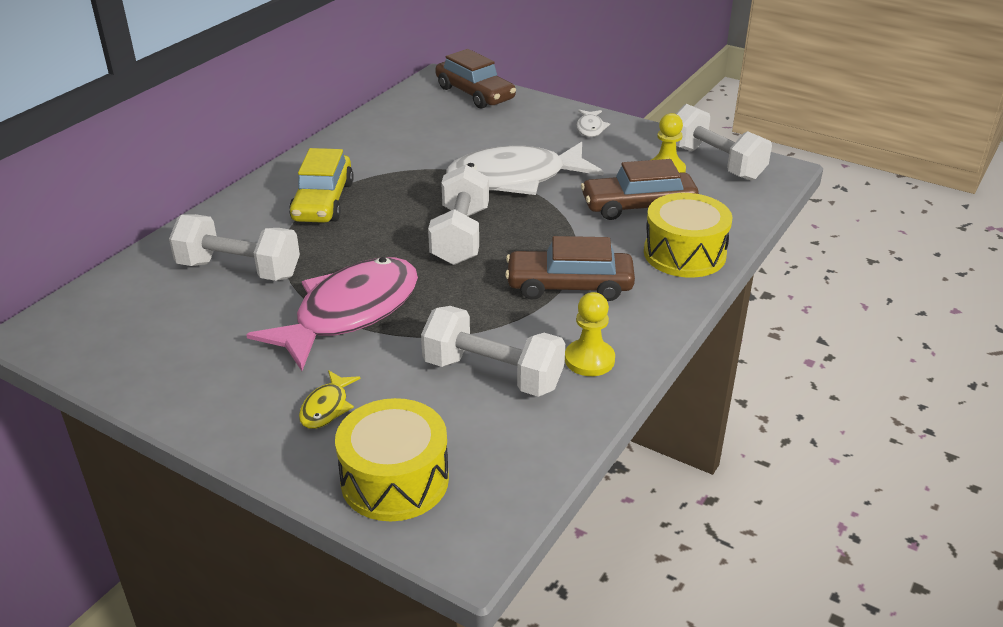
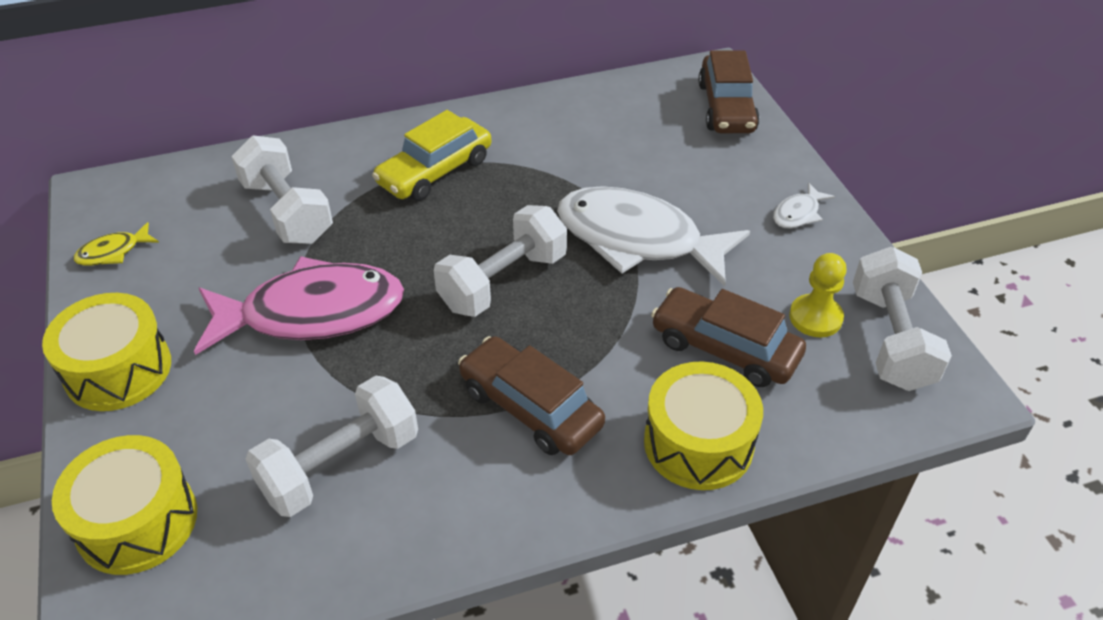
camera: 40 degrees right, 10 degrees up
yellow fish [299,370,360,429] -> yellow fish moved to [74,222,159,266]
white dumbbell [421,306,565,397] -> white dumbbell turned 75 degrees clockwise [246,376,418,517]
yellow pawn [565,292,615,376] -> none
none -> yellow drum [42,293,171,411]

